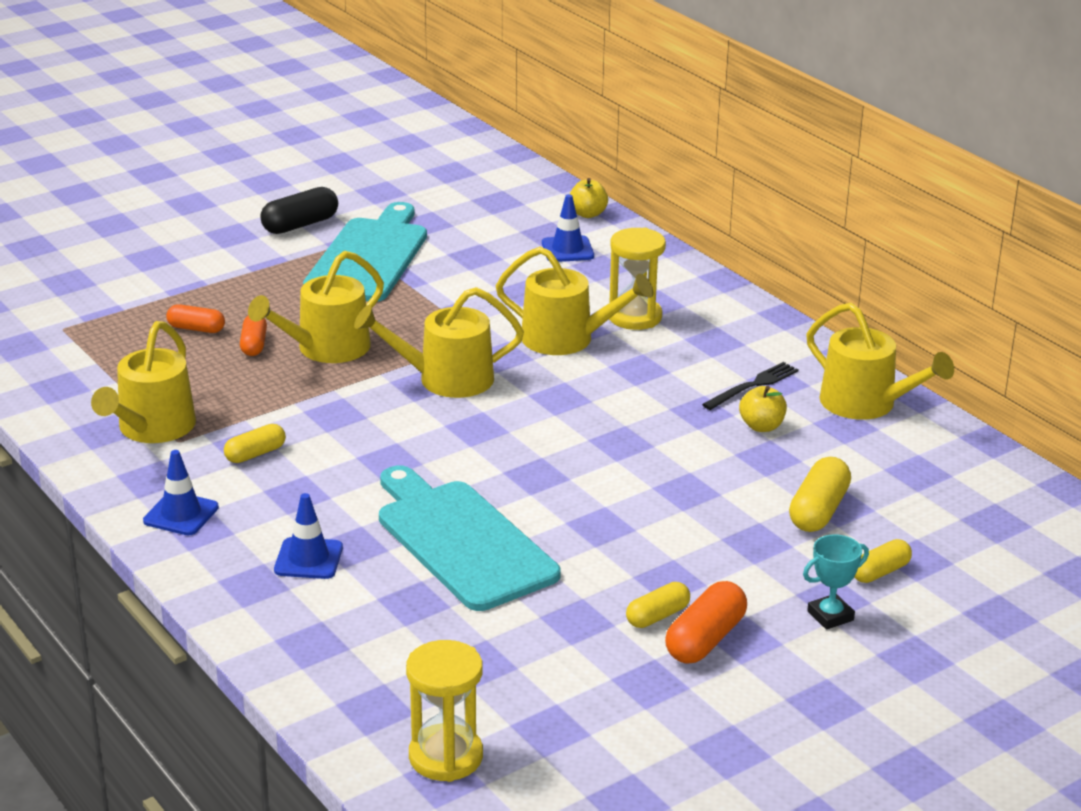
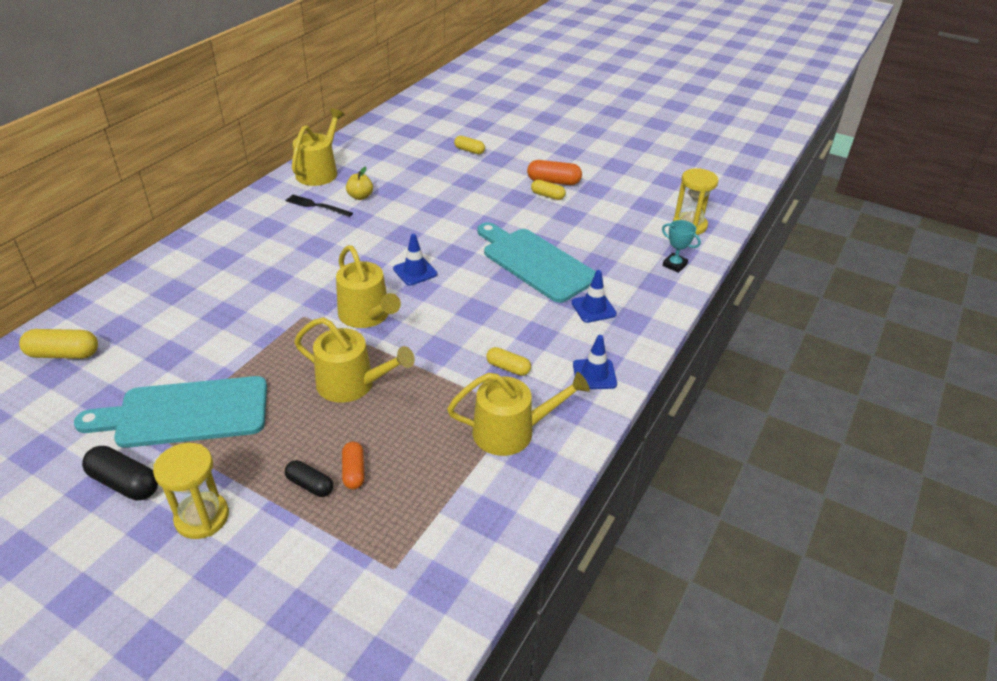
camera: 115 degrees left, 10 degrees up
orange capsule [240,315,267,356] -> none
turquoise cutting board [379,465,561,611] -> turquoise cutting board turned 105 degrees clockwise [477,222,596,303]
yellow watering can [496,247,653,355] -> none
blue traffic cone [542,194,594,262] -> blue traffic cone moved to [393,234,437,286]
yellow apple [570,178,608,218] -> none
yellow hourglass [609,228,666,330] -> yellow hourglass moved to [153,443,229,539]
yellow capsule [789,457,851,532] -> yellow capsule moved to [19,329,98,359]
turquoise trophy [803,534,869,630] -> turquoise trophy moved to [662,220,701,273]
none -> black capsule [285,460,333,497]

